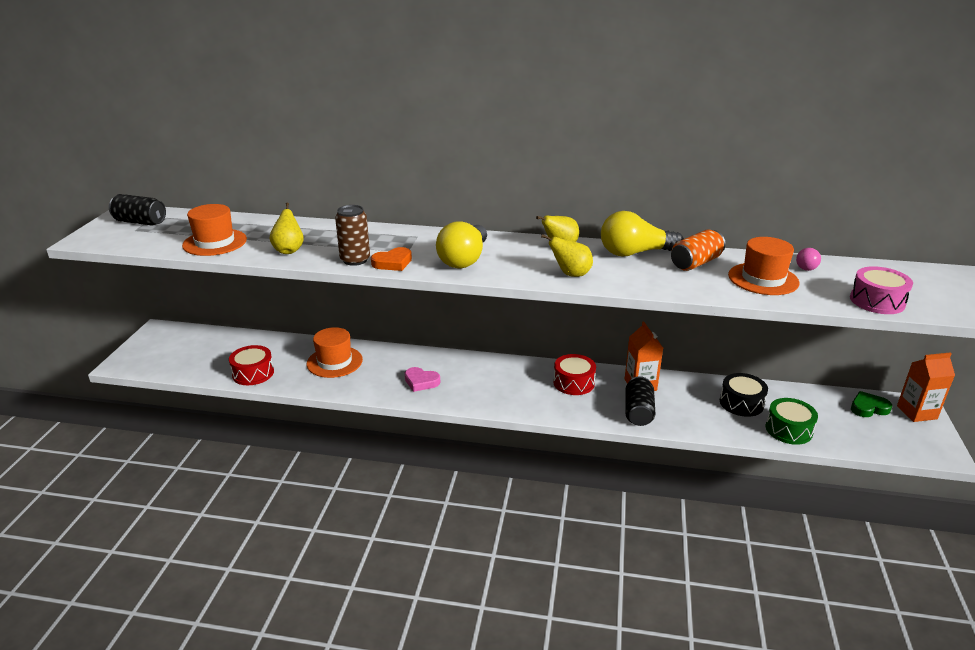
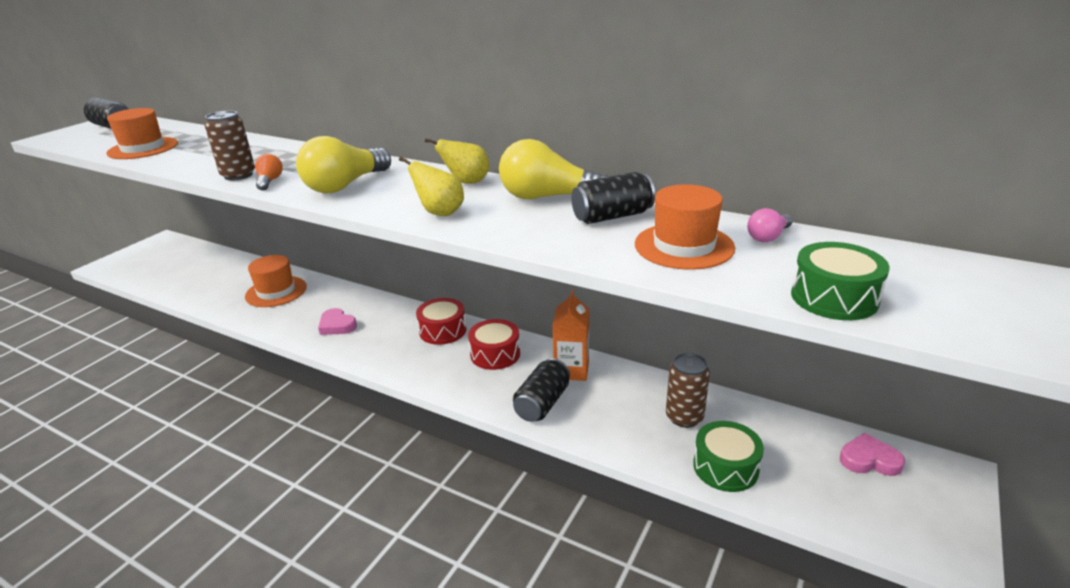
camera: 20 degrees right, 0 degrees up
red drum [229,345,274,385] -> red drum moved to [416,298,466,345]
yellow pear [270,202,304,254] -> none
orange heart [371,247,412,271] -> orange light bulb [255,154,283,191]
orange can [671,229,726,271] -> black can [571,172,655,224]
black drum [720,373,768,417] -> brown can [666,353,710,428]
pink drum [850,266,913,314] -> green drum [791,242,890,320]
green heart [851,391,892,417] -> pink heart [840,433,905,476]
orange carton [897,352,955,422] -> none

